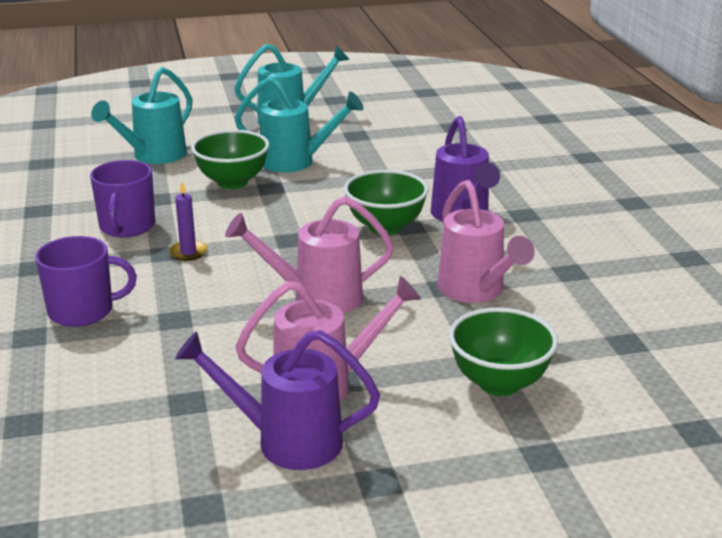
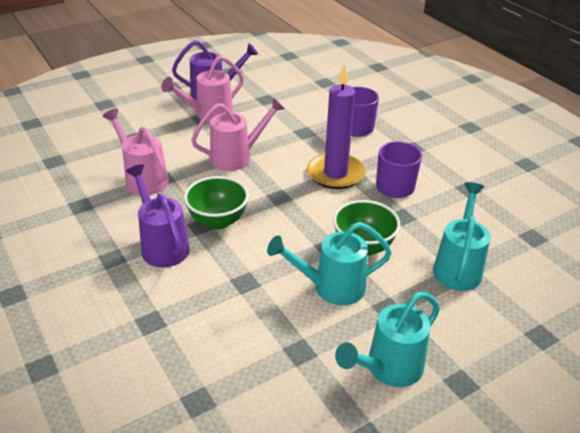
camera: 160 degrees right, 10 degrees up
purple candle [169,182,207,261] -> purple candle [307,64,365,189], size x2.31
green bowl [449,307,558,396] -> none

